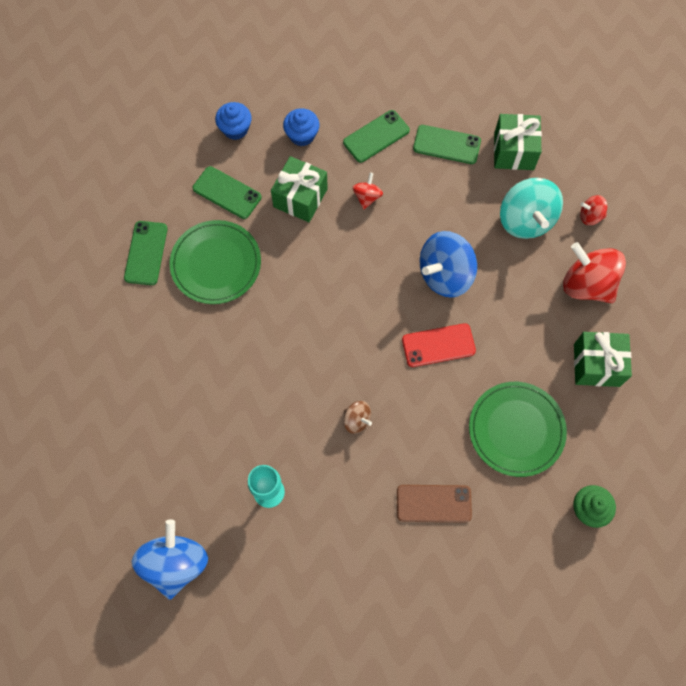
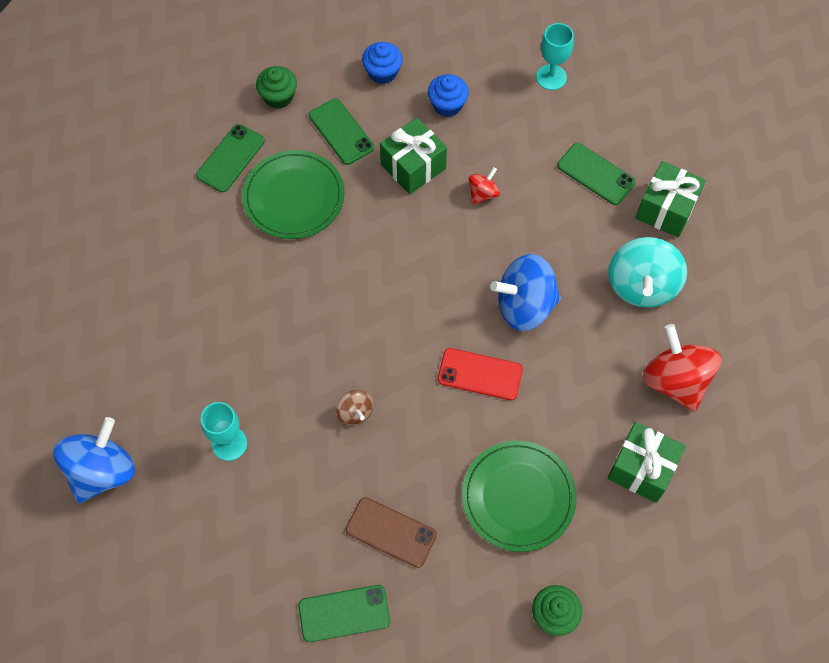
camera: 25 degrees right, 5 degrees down
green phone [343,110,410,163] -> green phone moved to [298,585,390,642]
red spinning top [580,195,607,225] -> none
none -> green cupcake [256,66,297,109]
none -> turquoise goblet [536,23,574,90]

